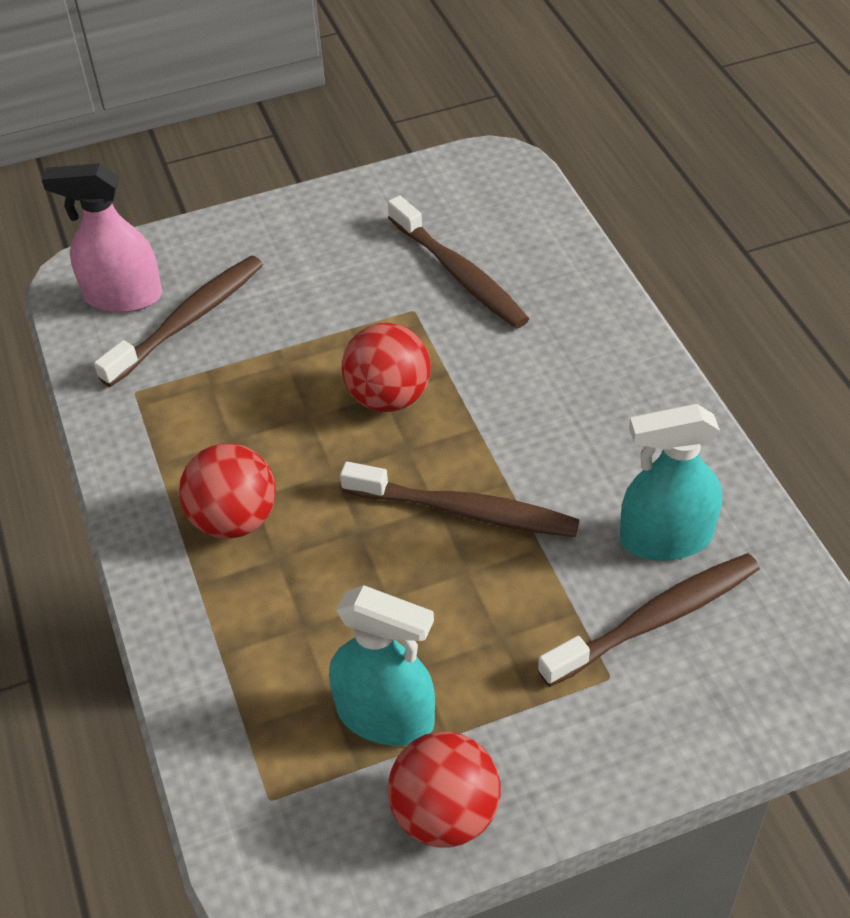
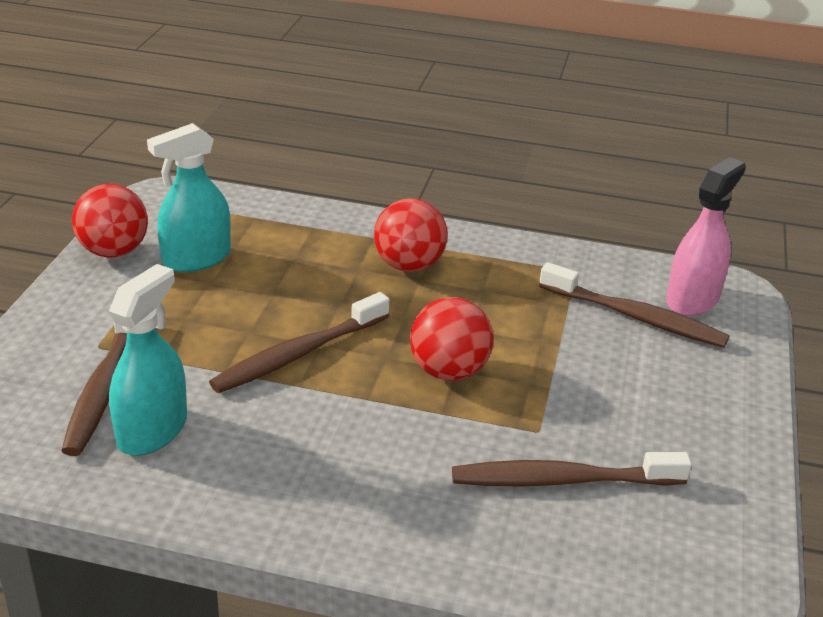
camera: 120 degrees right, 15 degrees down
brown toothbrush [94,256,263,387] -> brown toothbrush turned 45 degrees counterclockwise [539,262,729,348]

